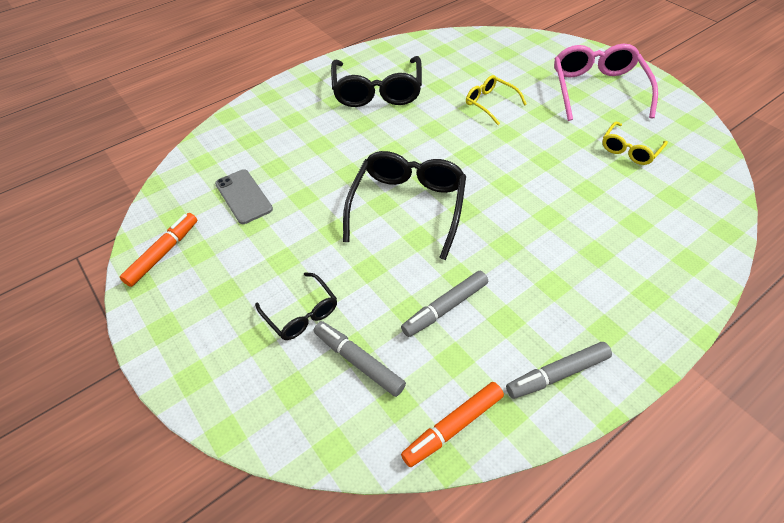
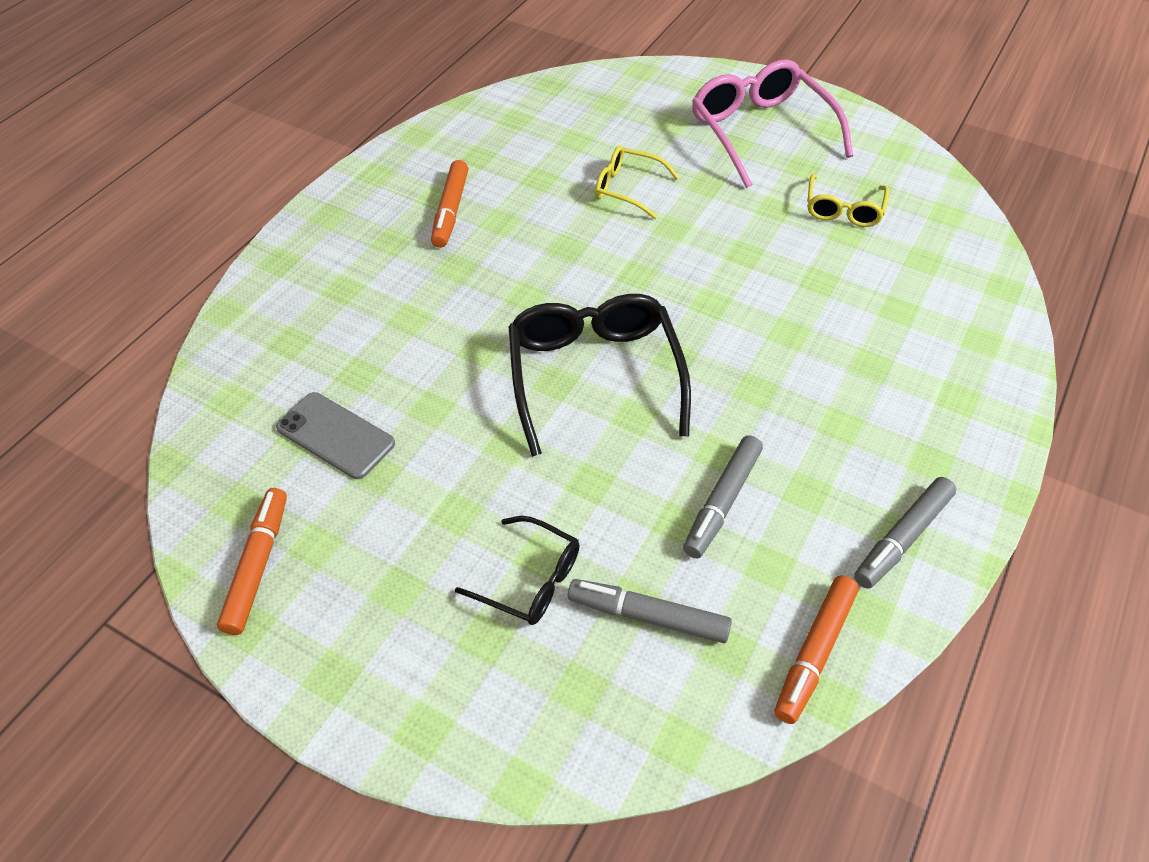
camera: 25 degrees left, 0 degrees up
black glasses [331,56,422,107] -> orange marker [431,160,468,248]

